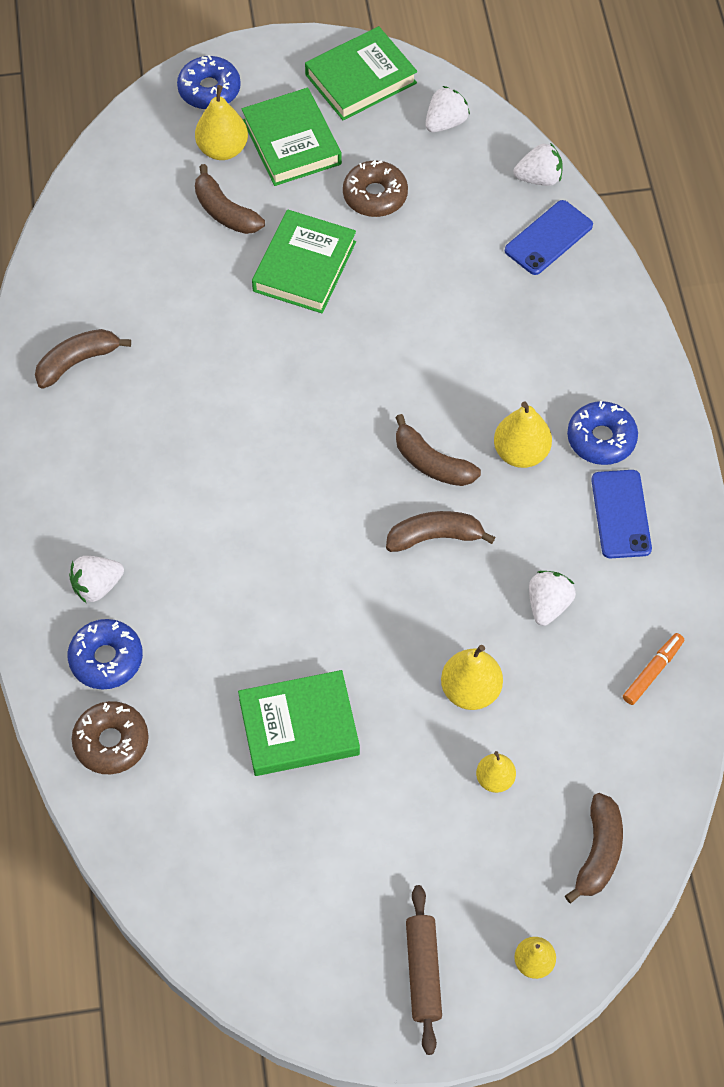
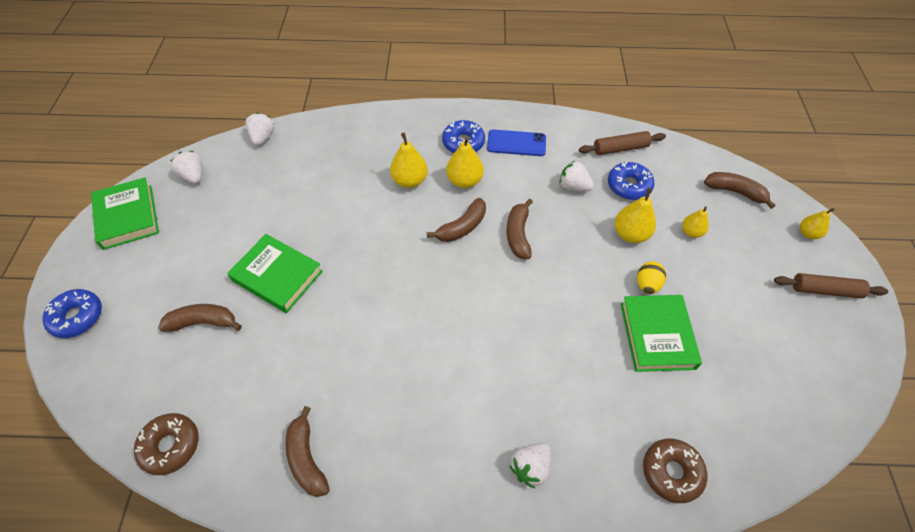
camera: 80 degrees left, 5 degrees down
blue donut [68,619,143,689] -> blue donut moved to [608,161,655,200]
white strawberry [69,556,124,603] -> white strawberry turned 60 degrees clockwise [509,443,551,488]
yellow pear [195,85,248,160] -> yellow pear moved to [390,133,428,188]
brown banana [195,164,265,234] -> brown banana turned 150 degrees counterclockwise [158,304,242,332]
green book [242,88,342,186] -> none
brown donut [343,160,408,217] -> brown donut moved to [134,413,199,475]
blue phone [505,200,593,275] -> none
orange marker [623,633,684,705] -> brown rolling pin [579,131,666,155]
none -> yellow egg [637,261,666,294]

